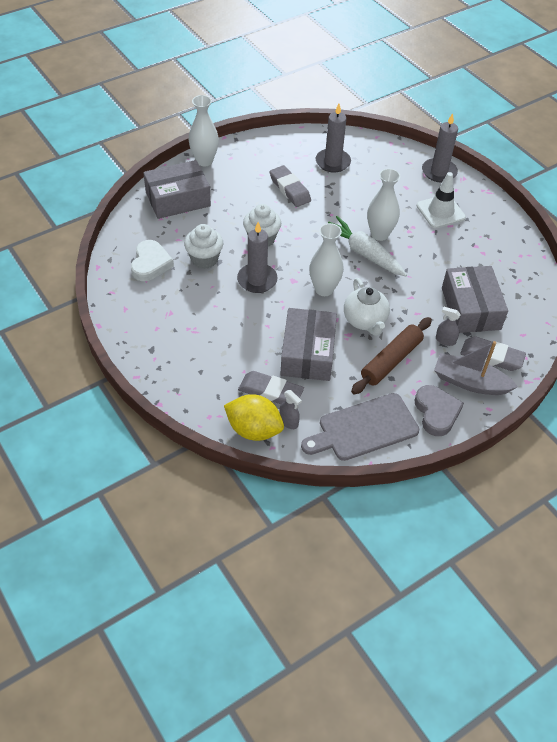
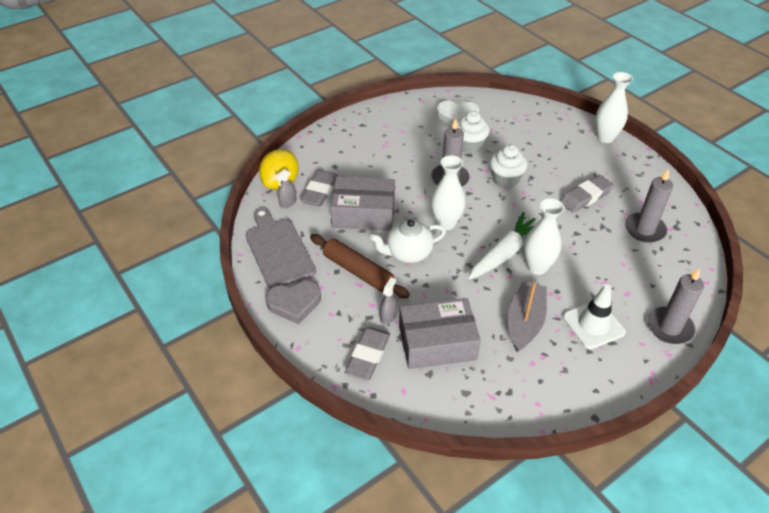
camera: 90 degrees right, 5 degrees down
grey box [143,160,211,219] -> none
grey boat [434,341,518,395] -> grey boat moved to [508,281,547,352]

